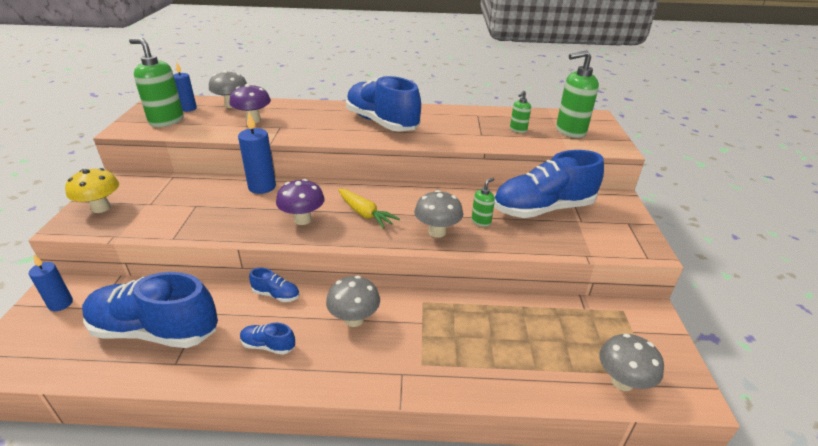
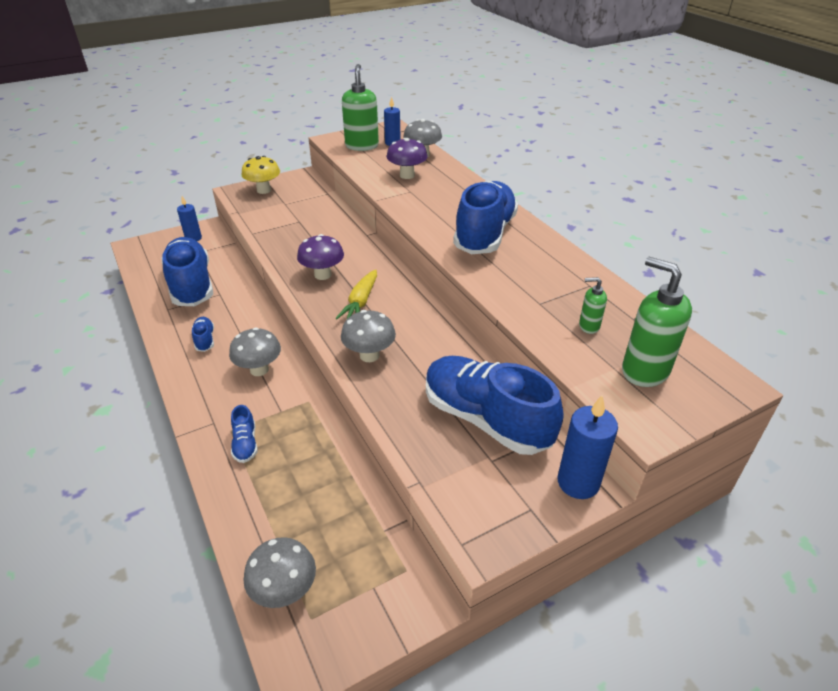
camera: 60 degrees right, 5 degrees up
blue candle [238,112,276,194] -> blue candle moved to [558,395,618,499]
blue shoe [249,268,300,302] -> blue shoe moved to [231,405,258,463]
green soap dispenser [472,178,495,227] -> none

